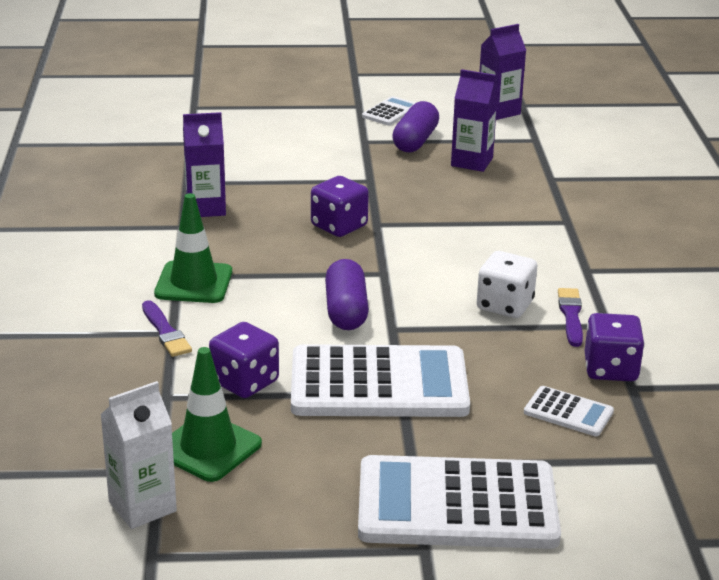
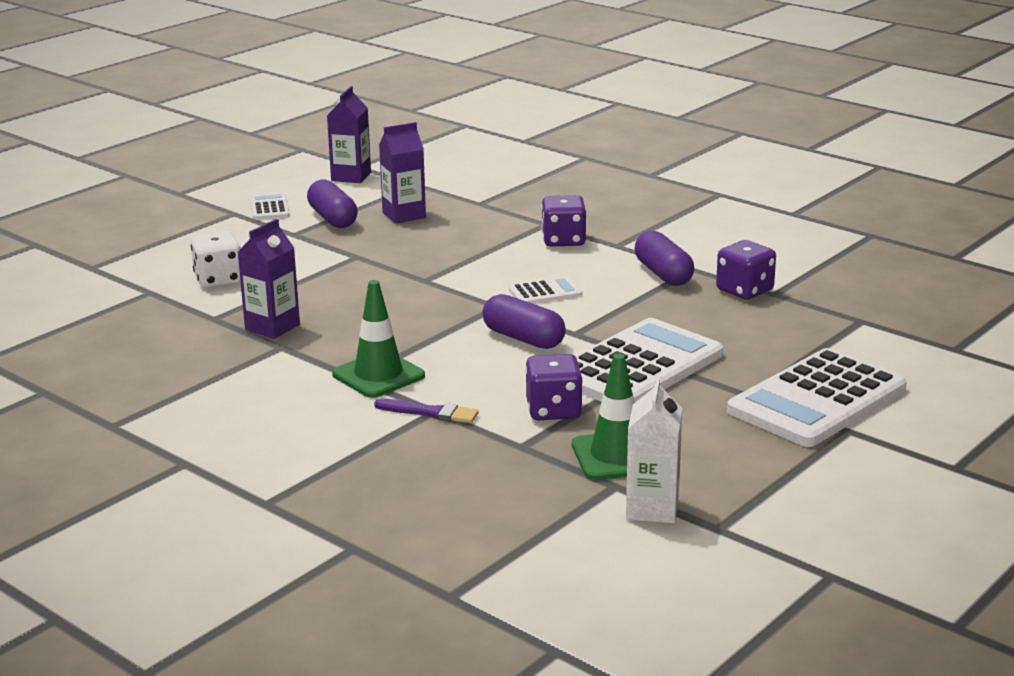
camera: 45 degrees left, 5 degrees down
purple dice [311,176,369,237] -> purple dice moved to [541,195,587,247]
white dice [477,251,537,318] -> white dice moved to [191,231,241,288]
white calculator [524,386,614,436] -> white calculator moved to [509,277,582,304]
purple brush [558,288,583,347] -> purple capsule [635,231,694,286]

